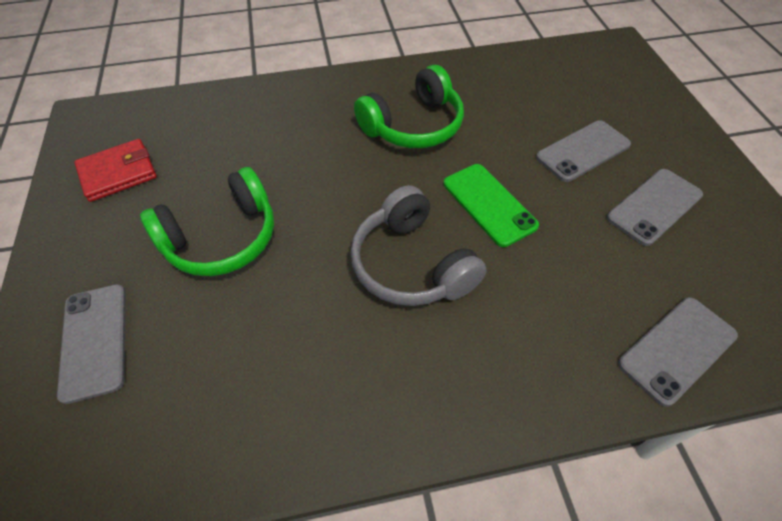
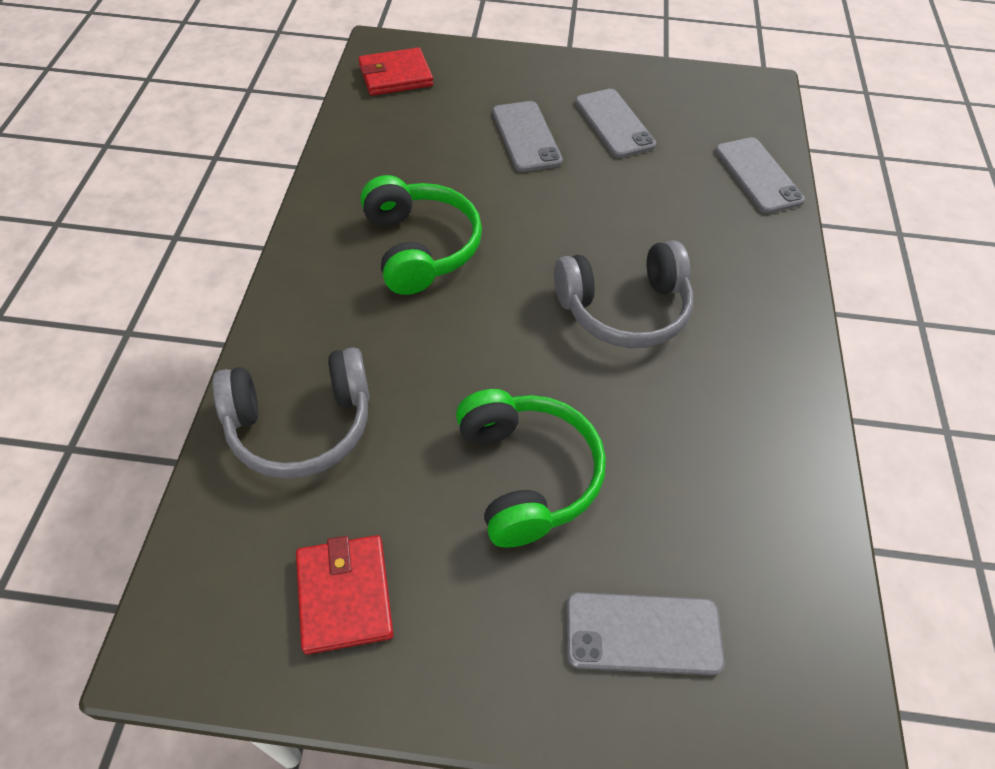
camera: 75 degrees left, 0 degrees up
green phone [443,164,539,247] -> none
none -> grey headphones [212,347,370,479]
none -> red wallet [358,47,433,96]

